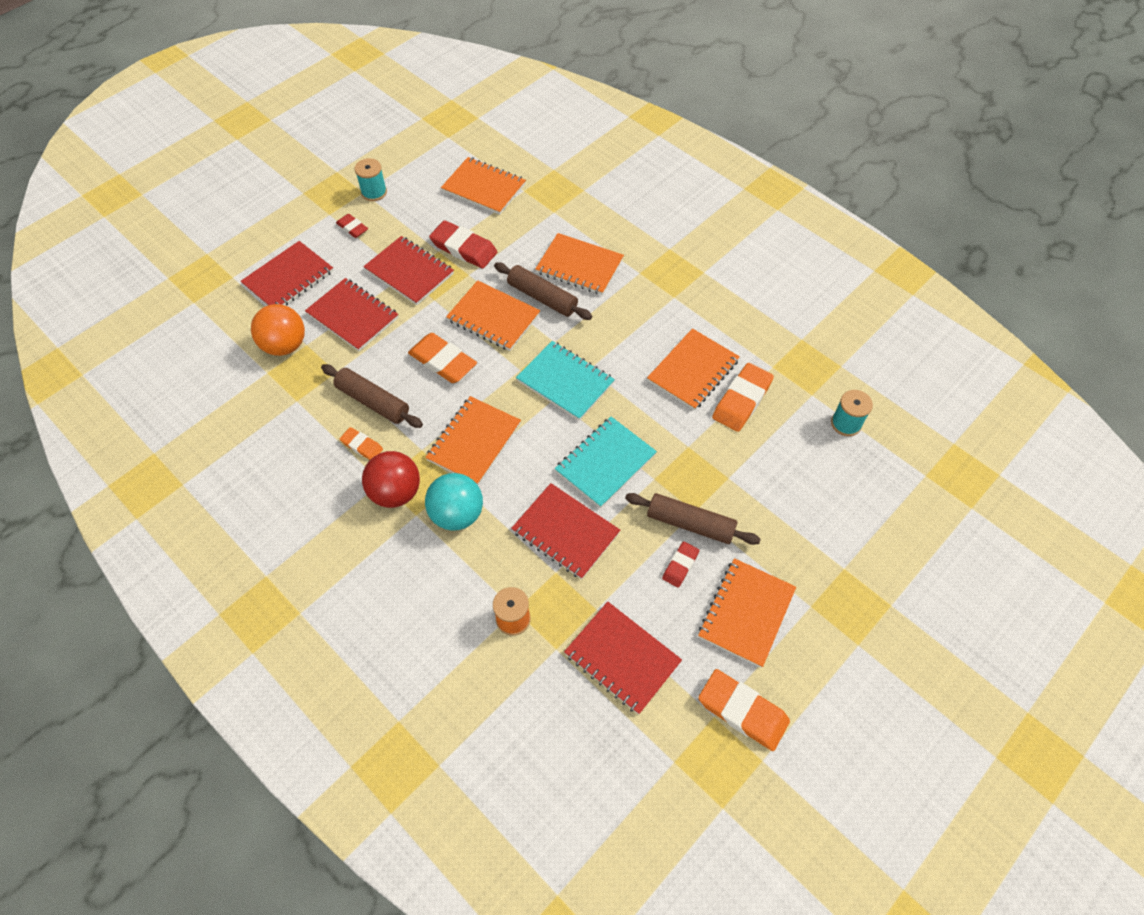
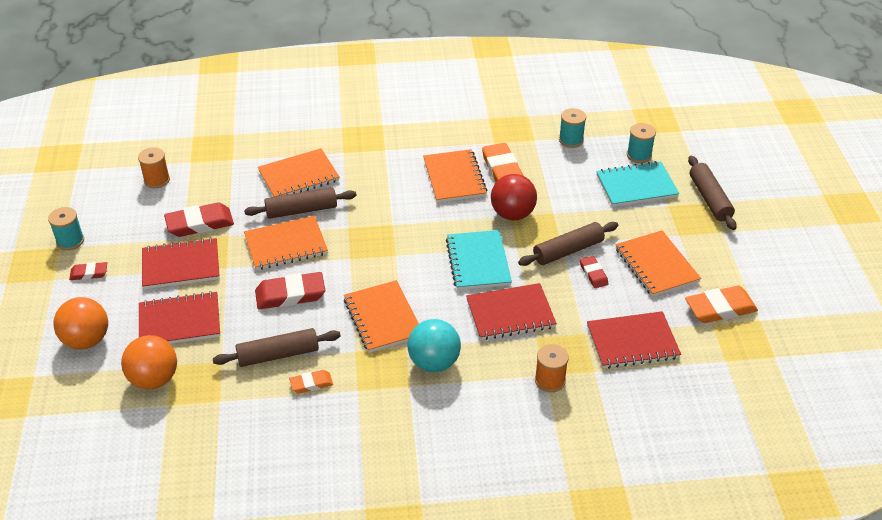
camera: 50 degrees left, 15 degrees down
red notebook [241,241,333,306] -> orange ball [53,297,108,349]
red ball [362,451,420,508] -> red ball moved to [491,174,537,220]
orange eraser [408,333,477,383] -> red eraser [255,272,325,309]
orange notebook [441,157,526,215] -> orange spool [138,147,170,188]
turquoise notebook [516,341,615,421] -> turquoise notebook moved to [596,161,679,207]
none -> turquoise spool [627,123,656,163]
none -> brown rolling pin [688,156,737,230]

